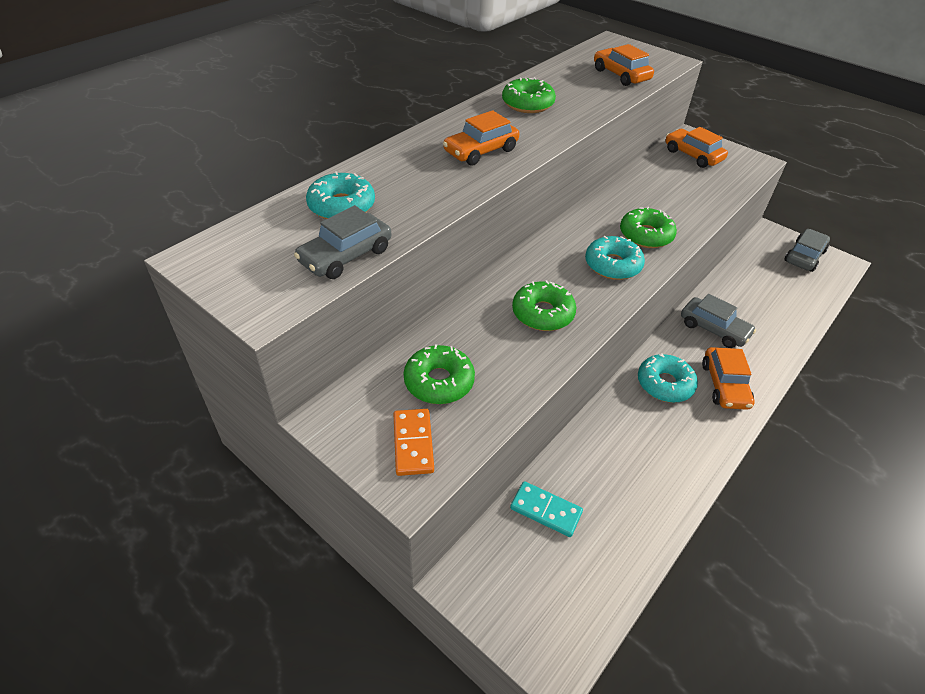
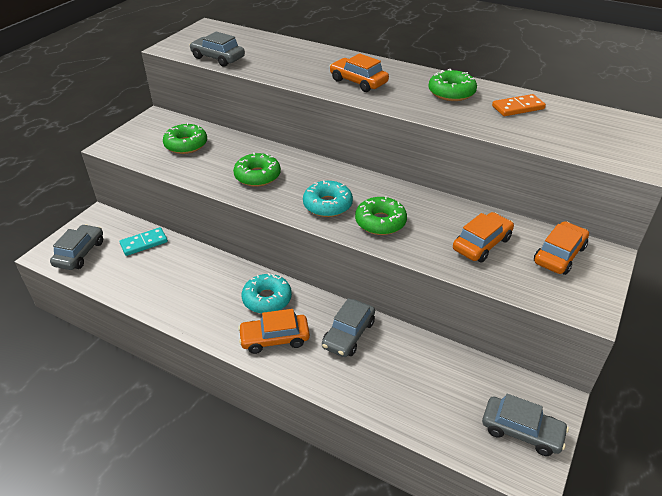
camera: 80 degrees right, 5 degrees down
turquoise donut [306,171,375,219] -> none
orange domino [393,409,434,476] -> orange domino moved to [492,94,546,116]
turquoise domino [510,481,583,537] -> turquoise domino turned 45 degrees clockwise [119,227,168,256]
orange car [594,44,654,86] -> orange car moved to [453,212,514,262]
none -> grey car [50,224,103,270]

